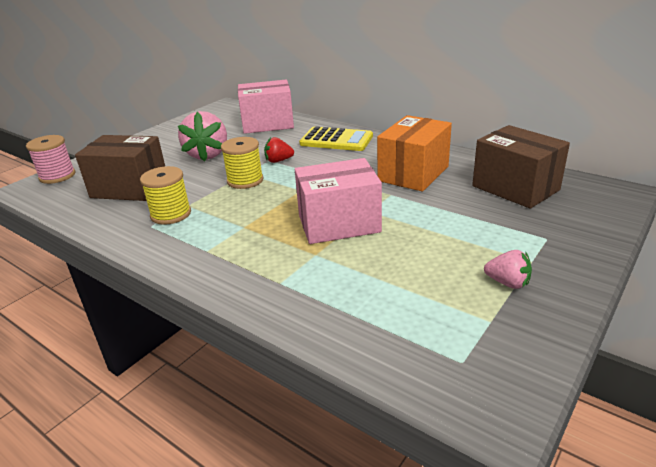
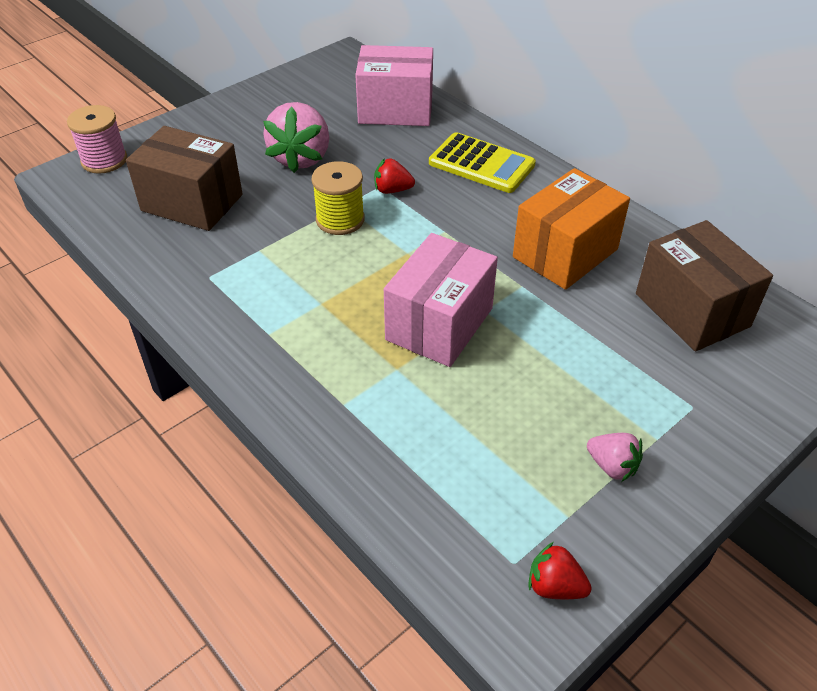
camera: 10 degrees right, 15 degrees up
yellow spool [140,166,191,225] -> none
pink box [295,158,382,244] -> pink box turned 60 degrees counterclockwise [384,233,498,367]
none -> red strawberry [529,542,592,599]

